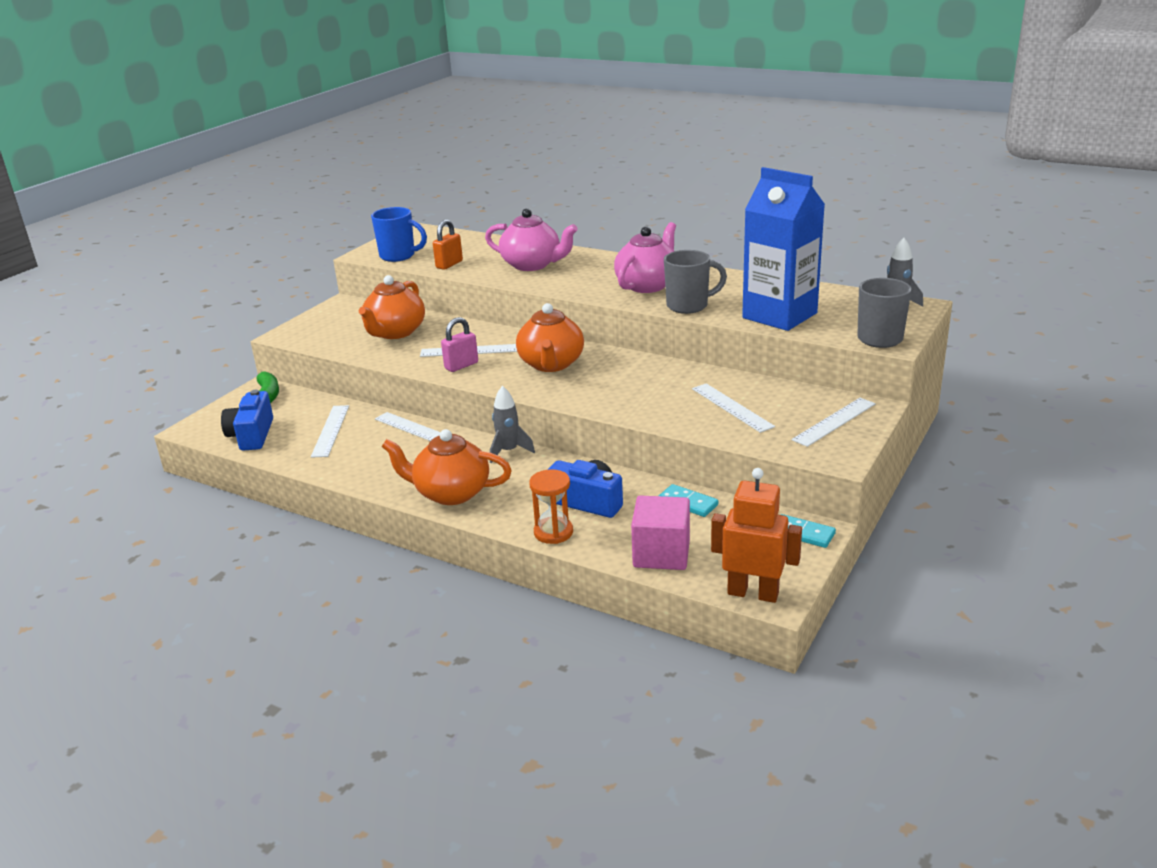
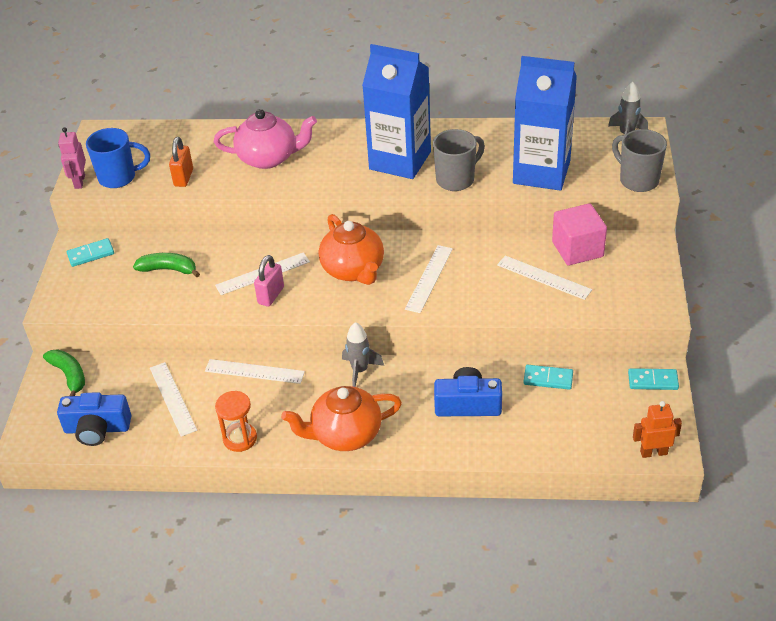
camera: 25 degrees left, 15 degrees up
blue camera [221,390,273,451] -> blue camera turned 60 degrees counterclockwise [57,392,131,446]
orange teapot [359,275,425,339] -> green banana [133,253,200,277]
orange hourglass [529,469,573,544] -> orange hourglass moved to [215,391,257,452]
pink teapot [614,222,676,293] -> blue carton [362,44,431,179]
pink cube [631,496,690,570] -> pink cube moved to [552,203,607,266]
orange robot [711,468,802,603] -> orange robot [633,401,682,458], size x0.66
white ruler [791,398,876,447] -> white ruler moved to [405,245,453,313]
none -> pink robot [58,127,86,189]
none -> turquoise domino [67,238,114,267]

